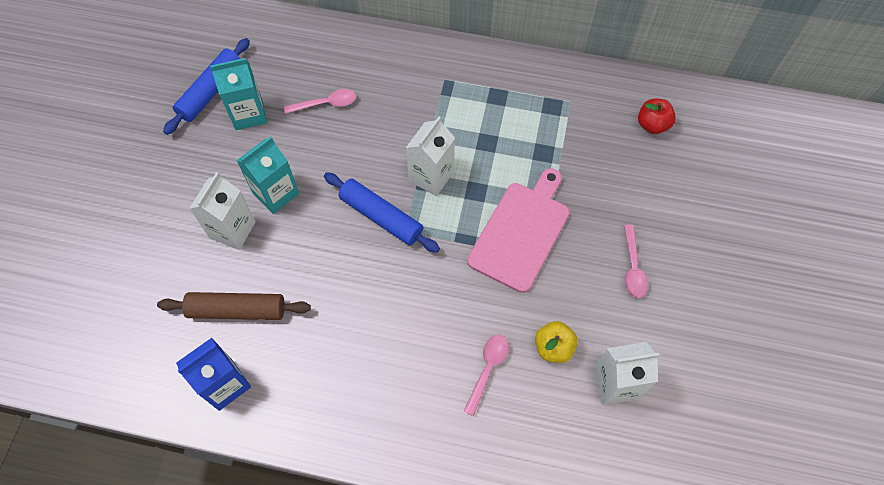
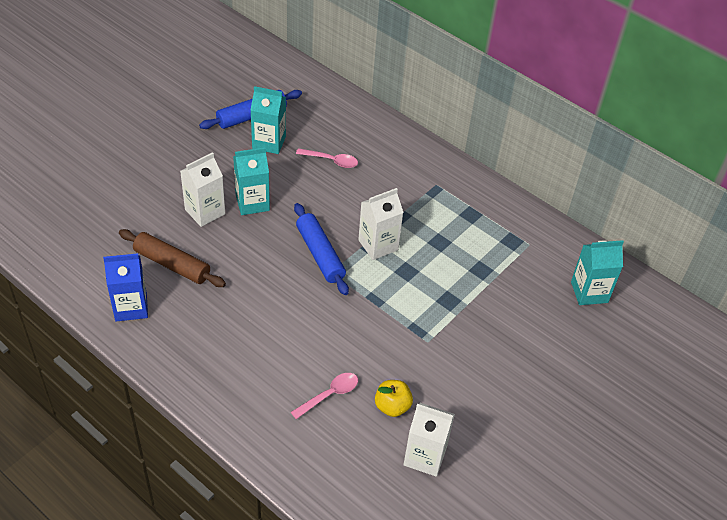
camera: 25 degrees right, 15 degrees down
pink cutting board [467,168,570,293] -> none
pink spoon [624,225,648,298] -> none
red apple [638,99,676,134] -> turquoise carton [571,240,624,305]

